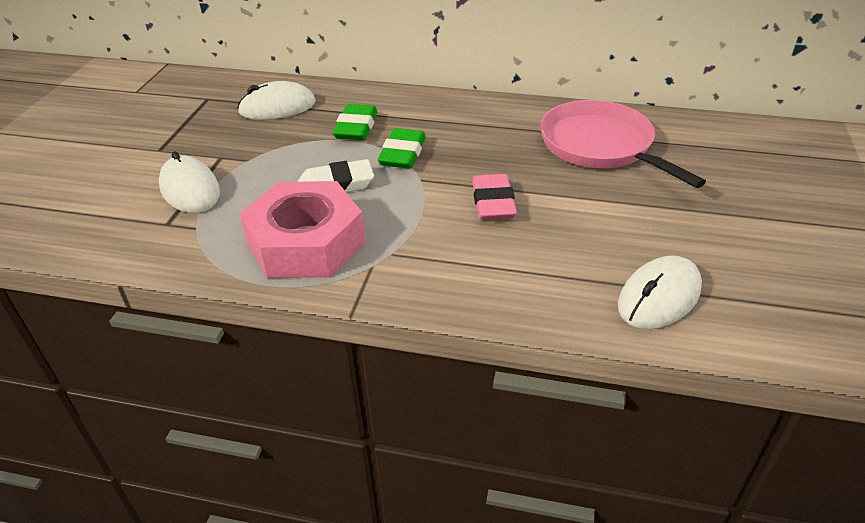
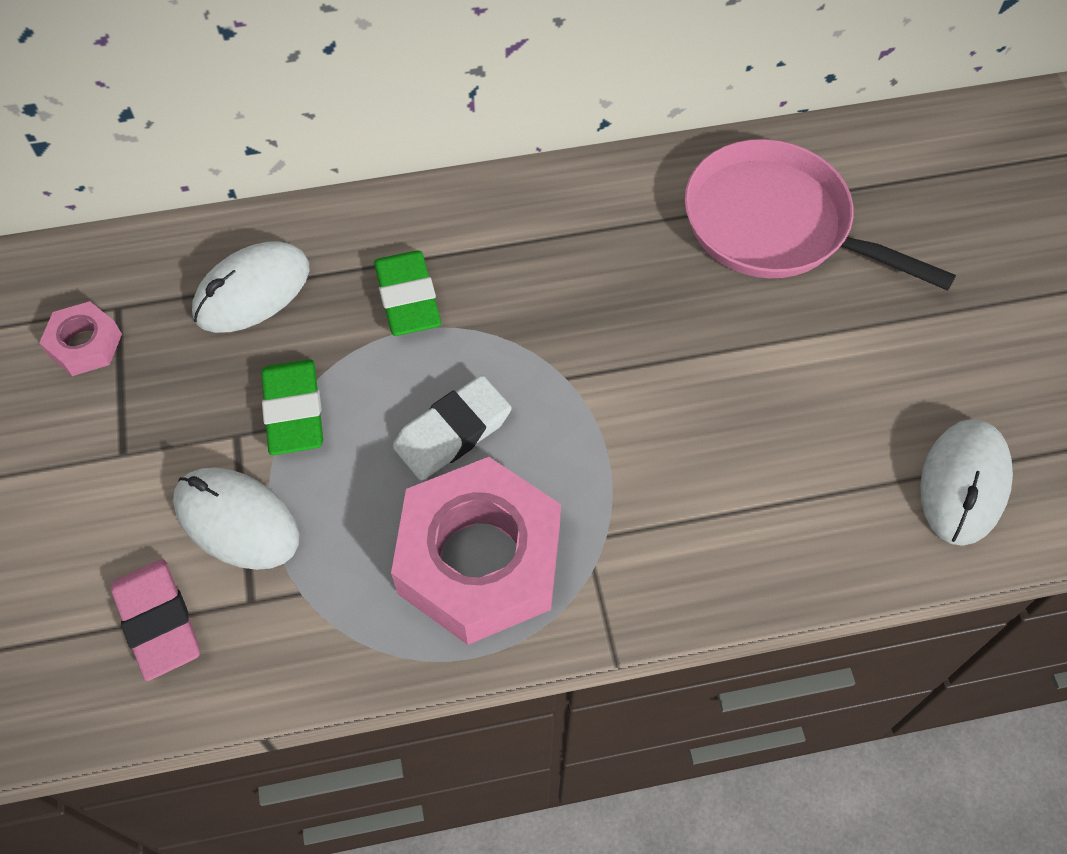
camera: 25 degrees left, 20 degrees up
green eraser [378,128,426,169] -> green eraser moved to [261,359,323,455]
pink eraser [472,174,517,220] -> pink eraser moved to [111,559,200,681]
none -> pink nut [39,301,122,376]

